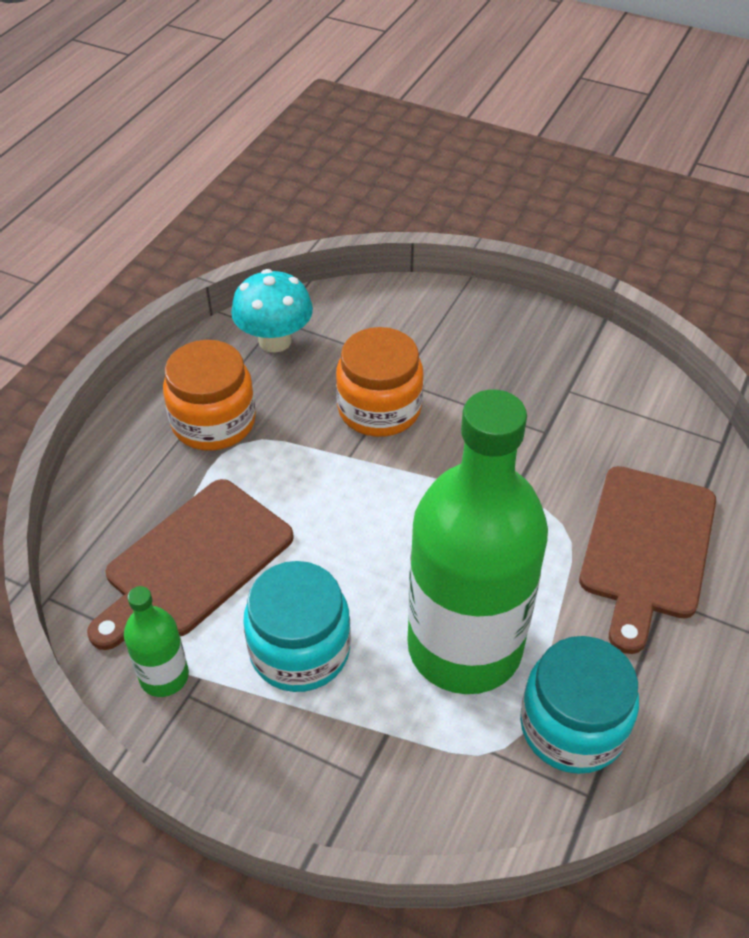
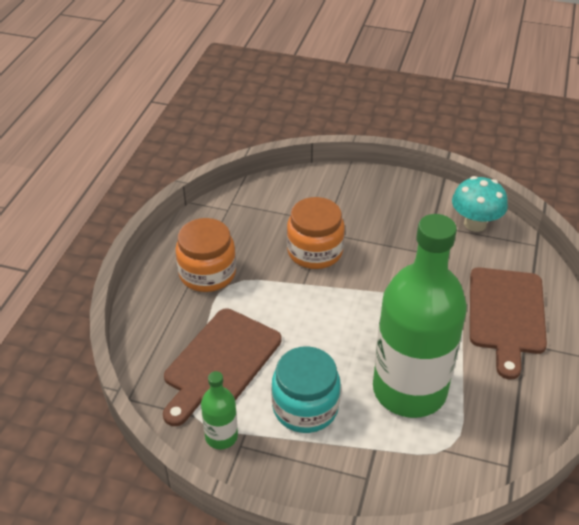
camera: 10 degrees left, 5 degrees down
turquoise mushroom [231,269,313,352] -> turquoise mushroom moved to [452,176,508,232]
turquoise jar [520,636,639,774] -> none

